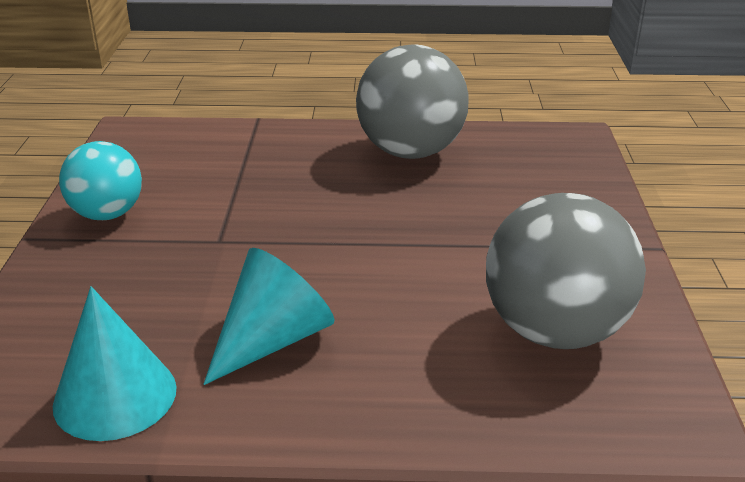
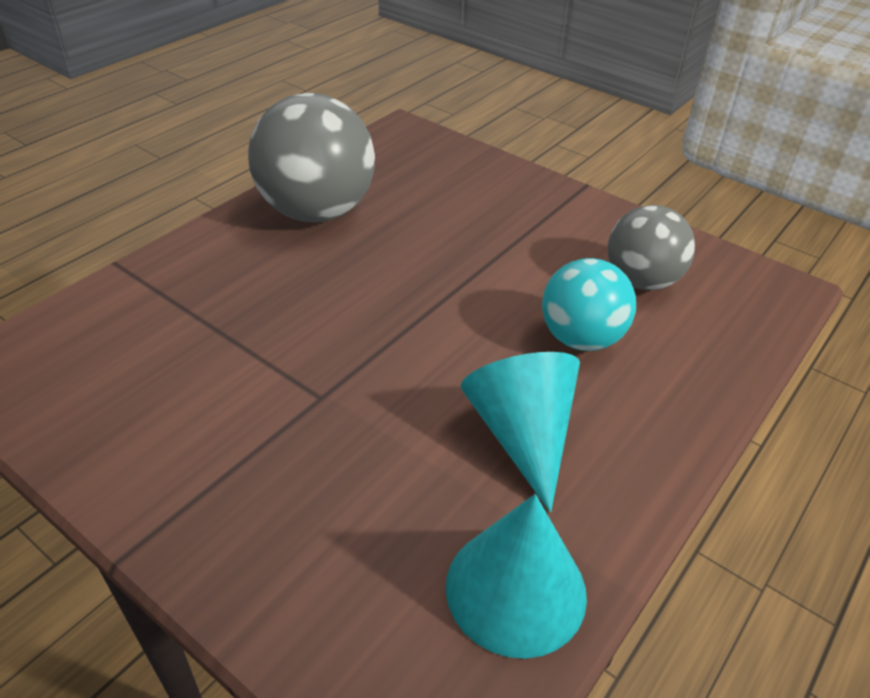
camera: 55 degrees left, 10 degrees up
turquoise ball [59,141,142,220] -> turquoise ball moved to [542,258,636,351]
grey ball [486,193,646,349] -> grey ball [608,205,695,290], size x0.63

